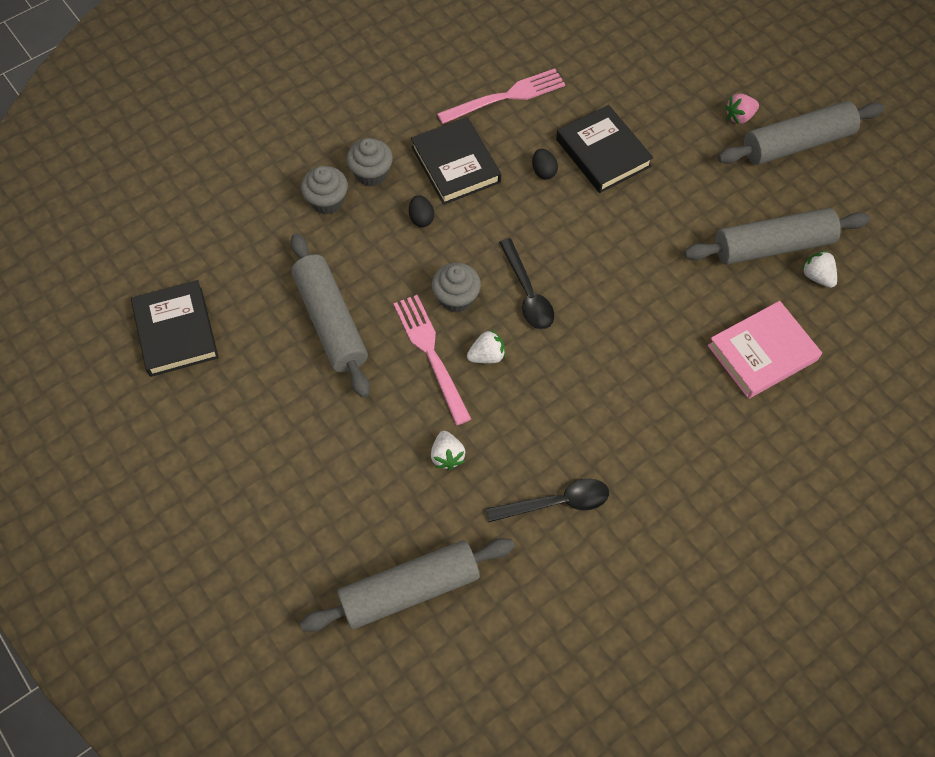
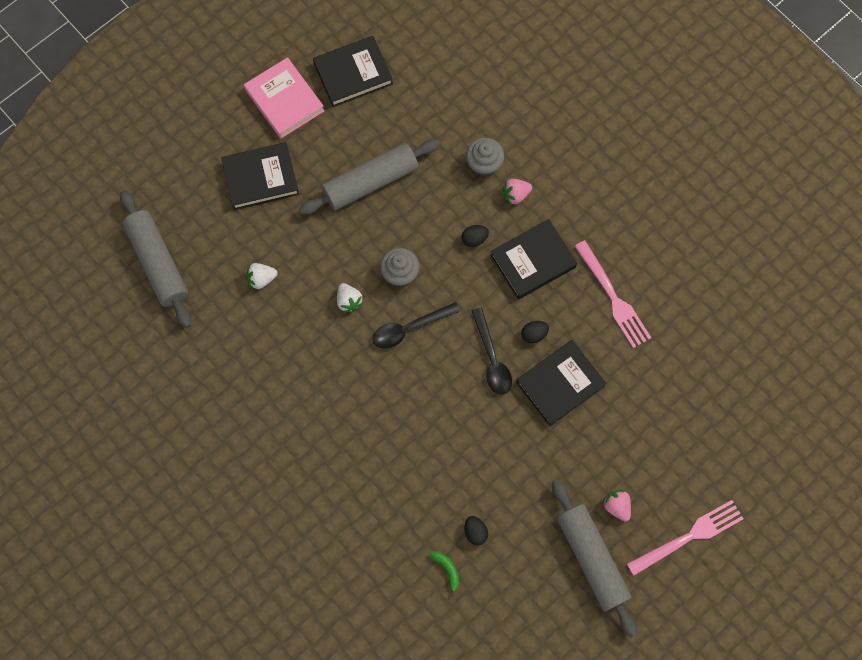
camera: 85 degrees right, 10 degrees up
grey cupcake [347,138,393,187] -> pink strawberry [502,179,532,205]
pink fork [393,295,471,425] -> pink fork moved to [627,500,744,576]
black spoon [486,478,609,522] -> black spoon moved to [471,307,512,395]
grey rolling pin [684,208,870,265] -> black egg [464,516,488,545]
pink book [708,301,822,399] -> pink book moved to [244,57,324,138]
white strawberry [801,250,837,288] -> green banana [429,551,459,597]
none -> black book [221,142,299,210]

